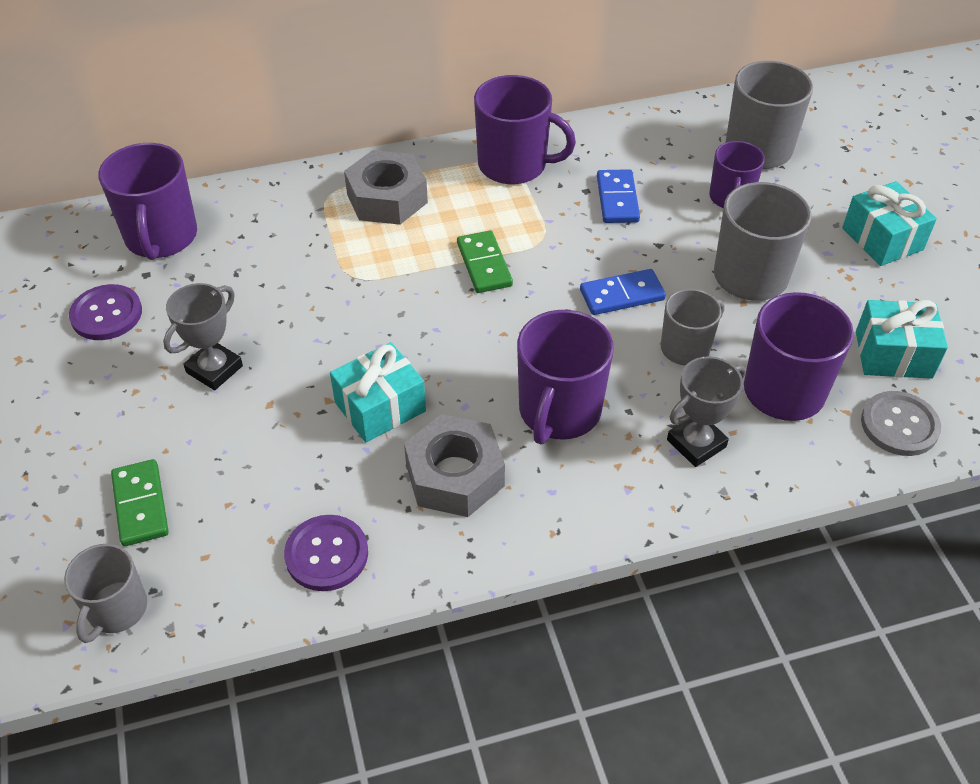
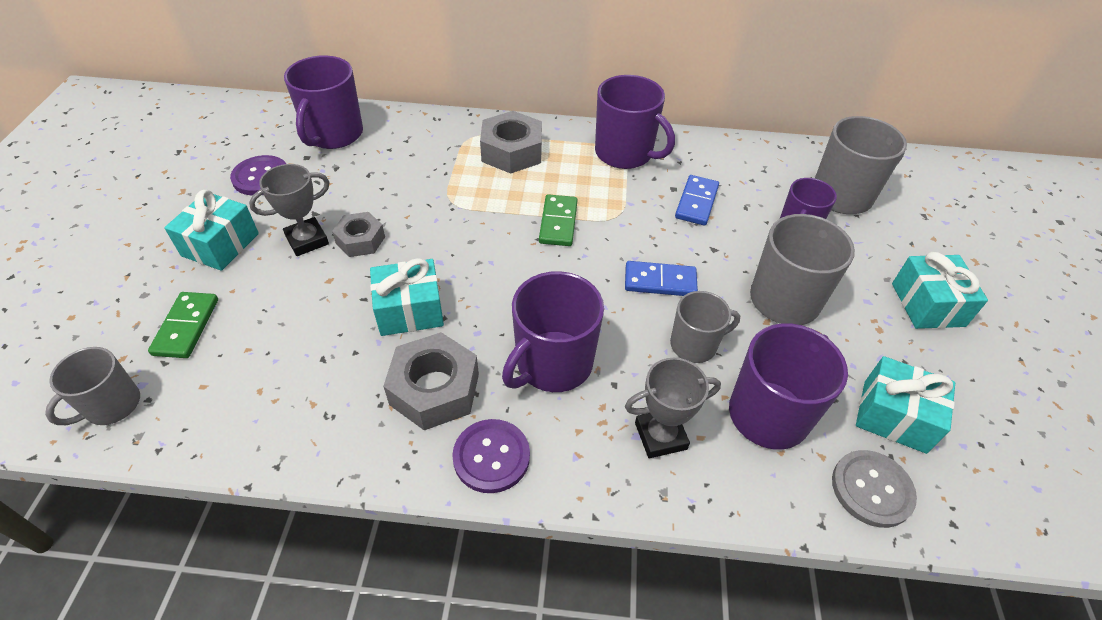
camera: 20 degrees right, 0 degrees up
purple button [284,515,368,591] -> purple button moved to [452,419,530,493]
none -> turquoise gift [164,190,259,271]
none -> grey nut [332,212,385,257]

